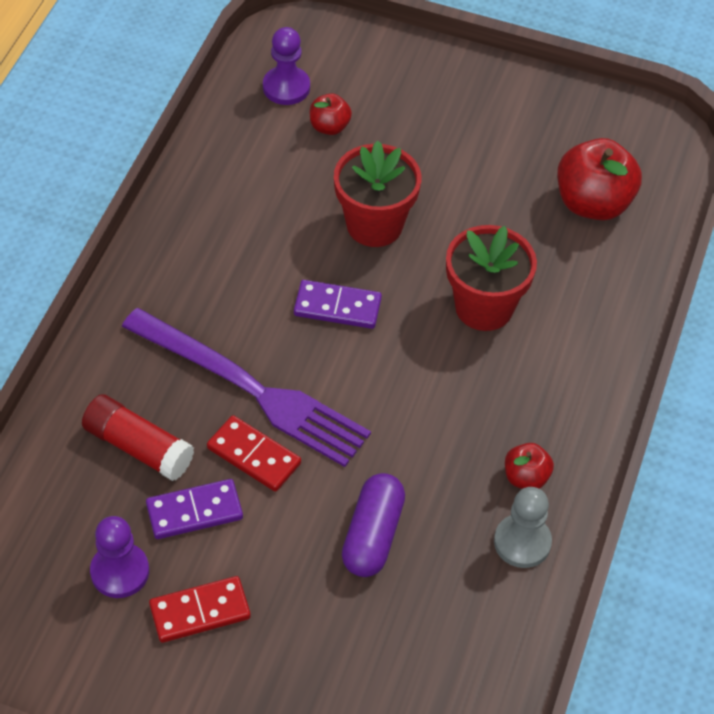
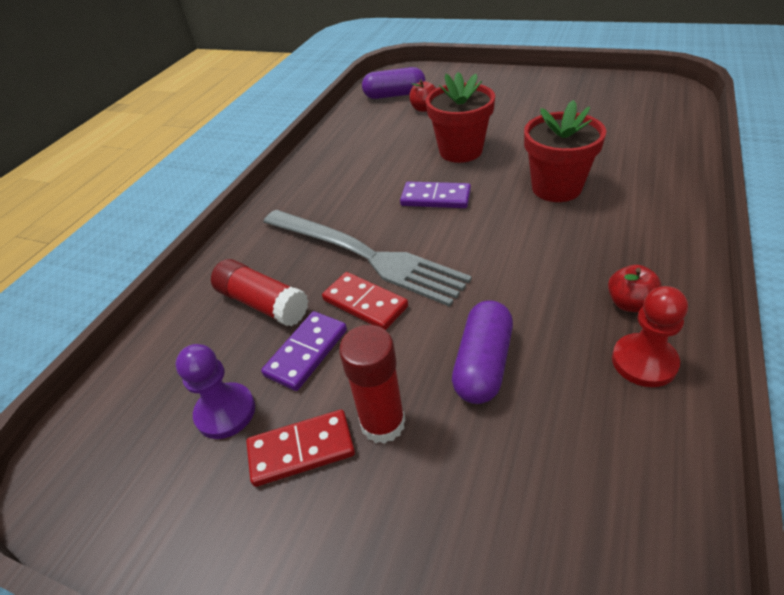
camera: 10 degrees right, 10 degrees down
purple fork [122,308,371,467] -> grey fork [263,210,472,307]
purple domino [146,479,243,539] -> purple domino turned 45 degrees counterclockwise [261,311,347,391]
purple pawn [263,27,310,105] -> purple capsule [362,67,425,99]
grey pawn [494,487,552,568] -> red pawn [612,286,688,387]
red apple [557,138,642,220] -> none
none -> red glue stick [339,325,405,444]

